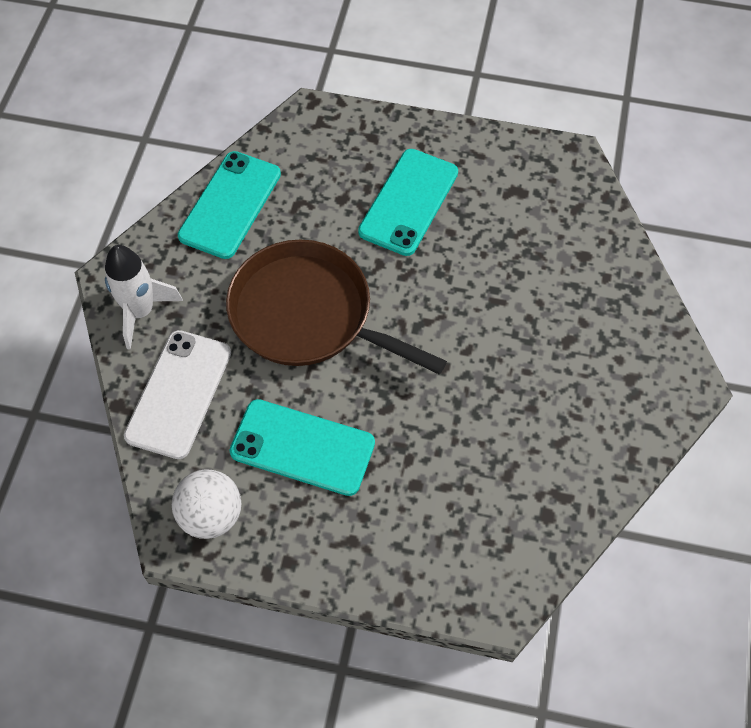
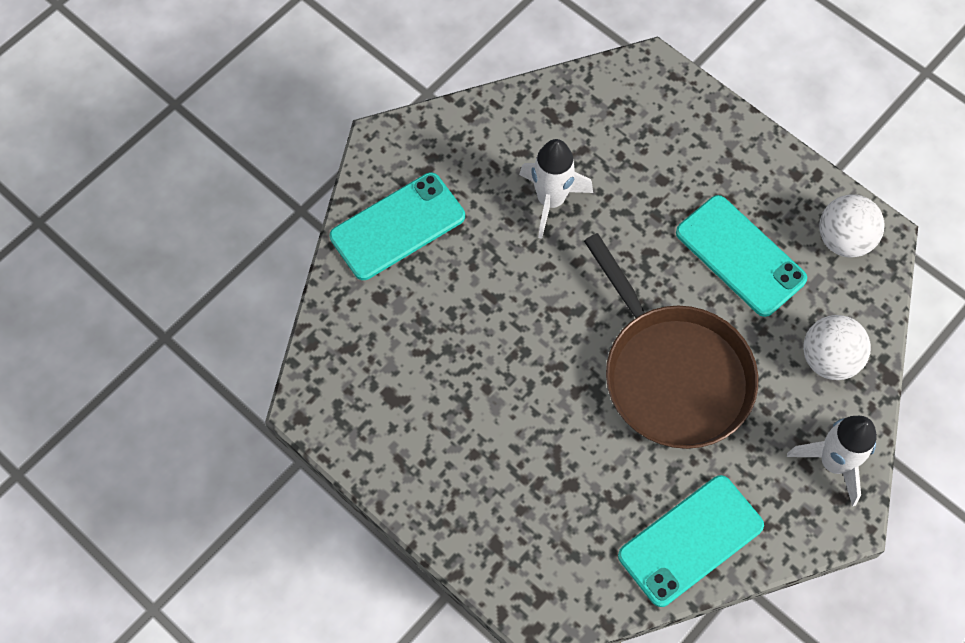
camera: 150 degrees left, 5 degrees up
white phone [124,330,231,459] -> white ball [803,315,871,380]
turquoise phone [358,149,458,256] -> turquoise phone moved to [330,173,465,280]
none -> white rocket [519,139,593,239]

